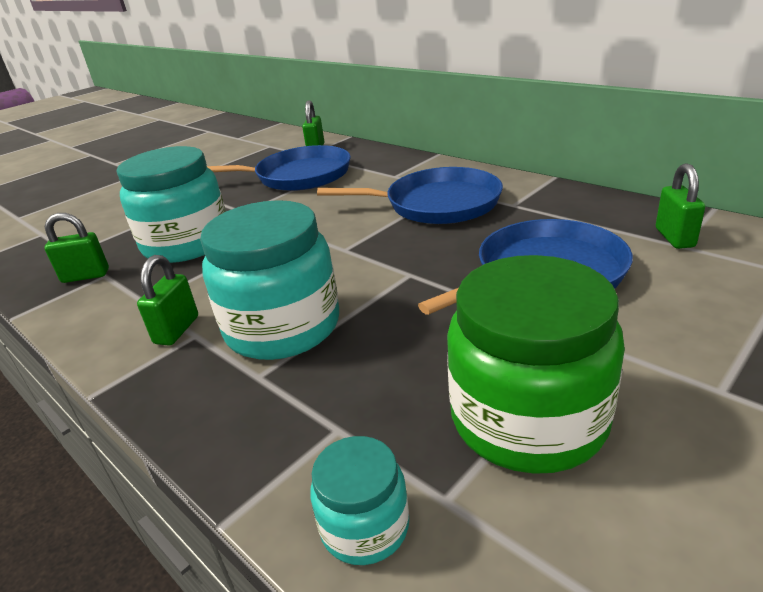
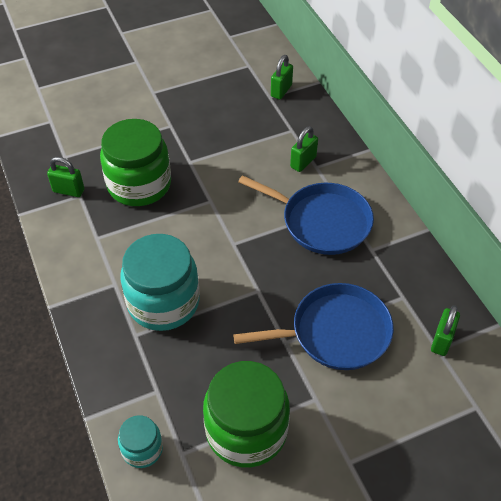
camera: 20 degrees right, 20 degrees up
turquoise jar [117,146,226,263] -> green jar [100,119,171,206]
green padlock [137,255,198,345] -> green padlock moved to [290,126,318,172]
blue pan [207,145,351,191] -> none

